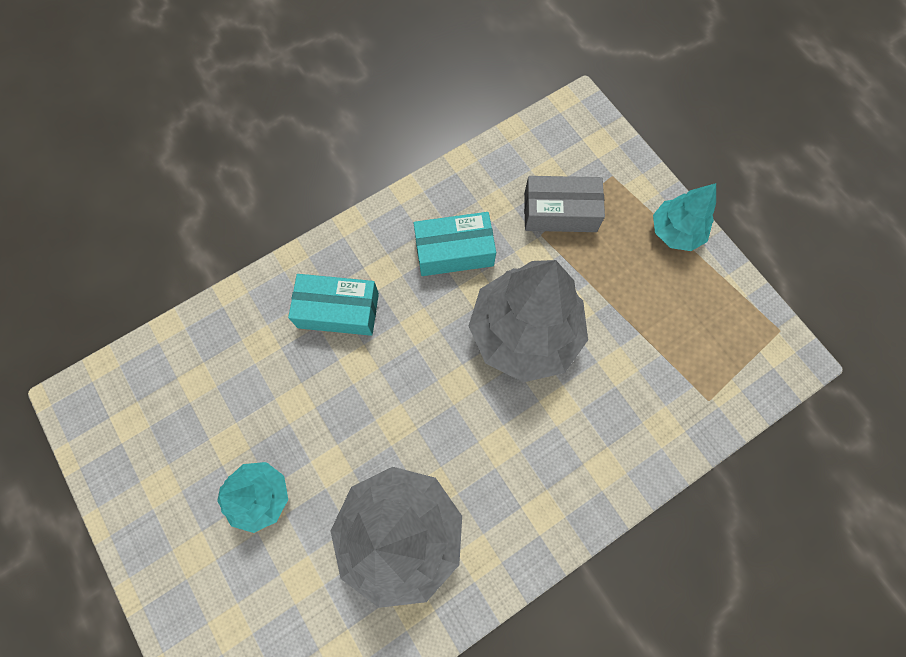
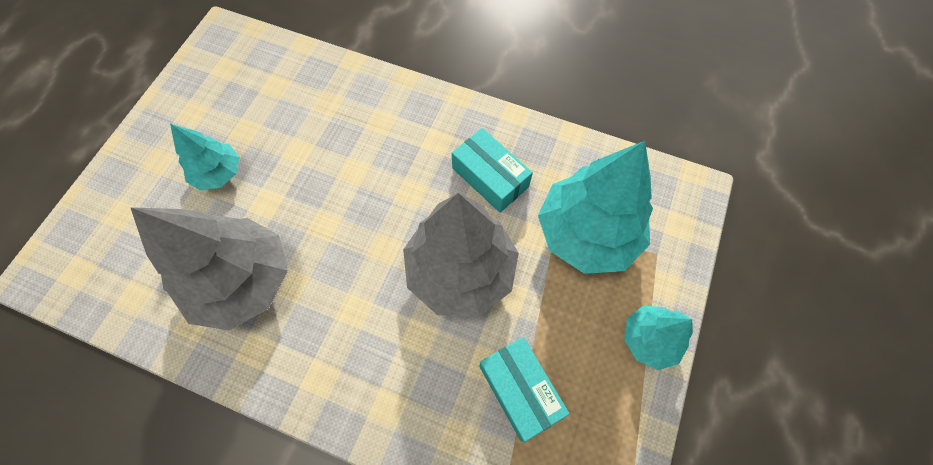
camera: 55 degrees right, 5 degrees down
turquoise box [288,274,379,336] -> turquoise box moved to [479,337,569,442]
grey box [524,176,605,232] -> turquoise tree [538,141,653,274]

